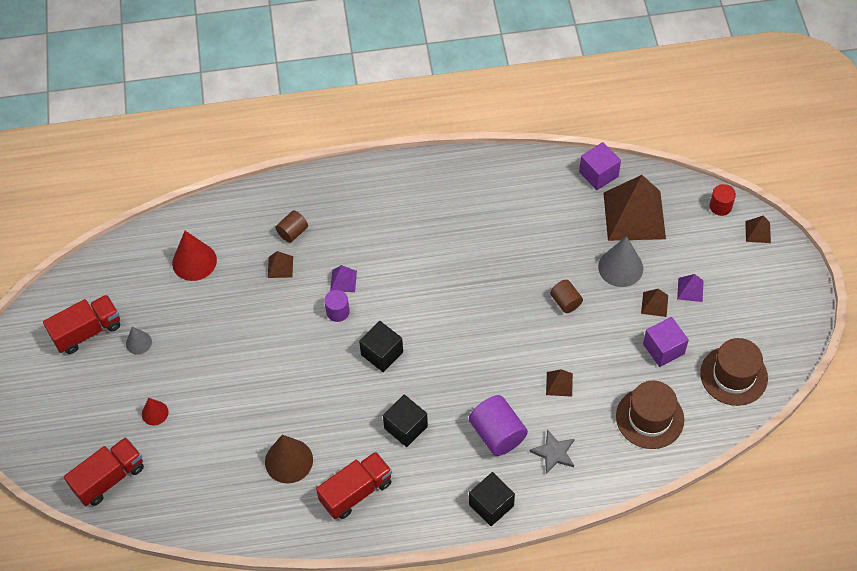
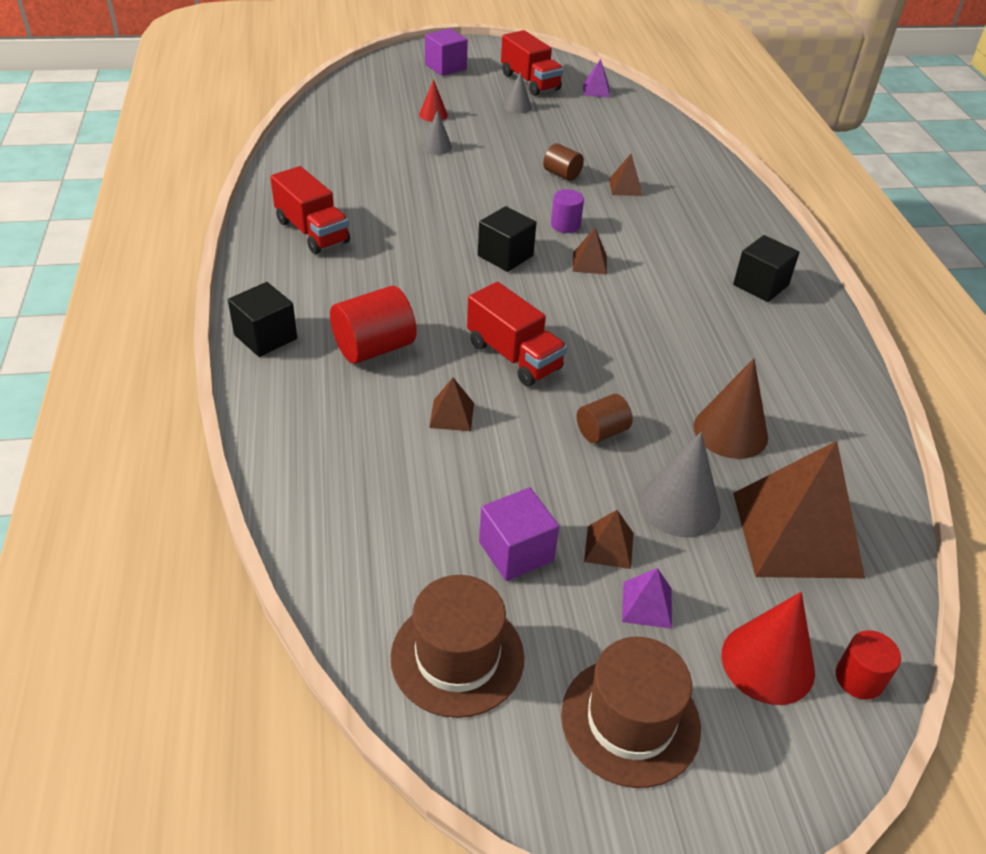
camera: 85 degrees right, 15 degrees down
red truck [64,437,144,506] -> red truck moved to [467,282,567,386]
red cone [172,231,217,281] -> red cone moved to [722,592,815,705]
brown cone [265,435,313,484] -> brown cone moved to [694,358,768,459]
brown cylinder [276,210,308,243] -> brown cylinder moved to [543,143,584,181]
purple pyramid [330,265,357,292] -> purple pyramid moved to [583,59,610,98]
black cube [383,395,428,447] -> black cube moved to [733,235,800,302]
purple cylinder [469,395,528,456] -> red cylinder [330,286,417,364]
grey star [530,429,575,474] -> none
purple cube [579,142,621,190] -> purple cube moved to [425,28,468,76]
brown hat [616,381,684,449] -> brown hat moved to [561,637,701,788]
brown pyramid [745,215,771,243] -> brown pyramid moved to [573,228,607,275]
none -> grey cone [422,110,452,155]

